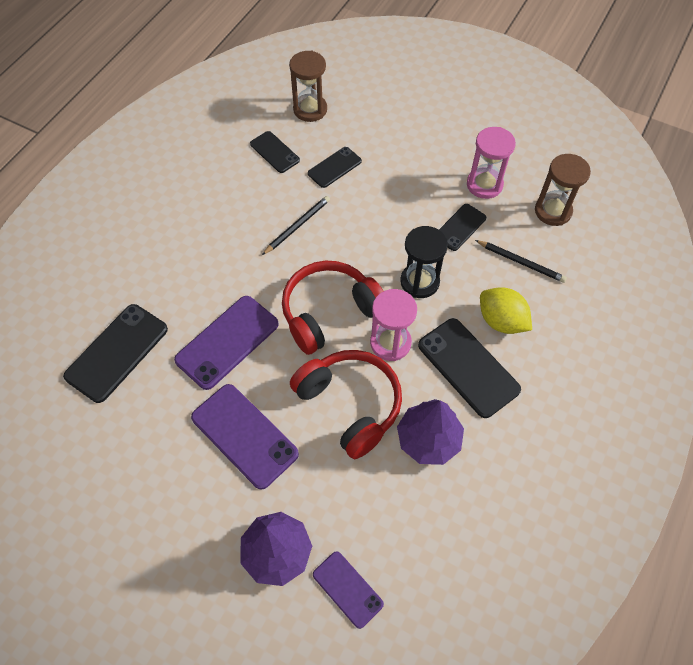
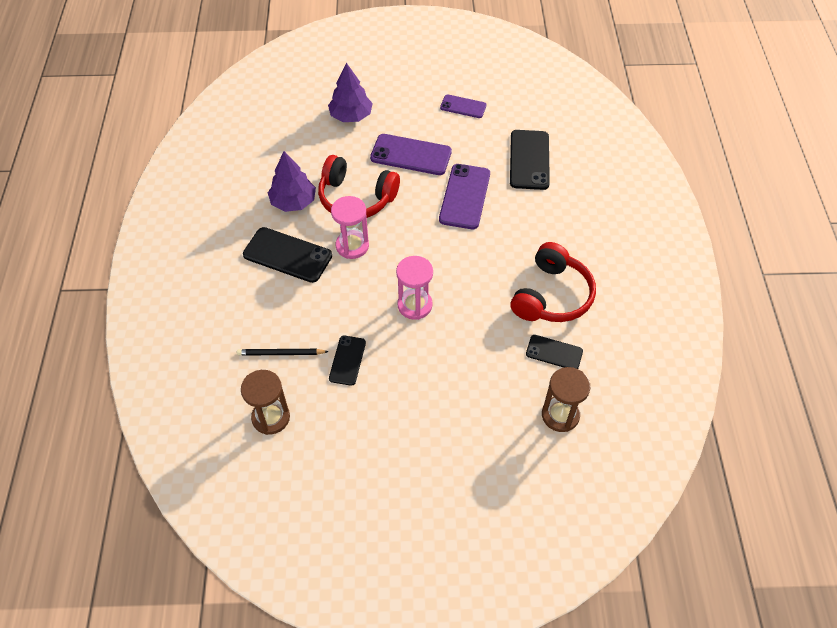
camera: 150 degrees right, 5 degrees down
black pencil [262,196,330,255] -> none
red headphones [282,261,383,355] -> red headphones moved to [511,242,596,322]
black phone [308,147,362,188] -> none
purple phone [313,551,384,629] -> purple phone moved to [440,94,487,118]
black hourglass [400,226,448,298] -> none
pink hourglass [467,127,516,199] -> pink hourglass moved to [396,256,433,320]
yellow lemon [480,287,532,334] -> none

